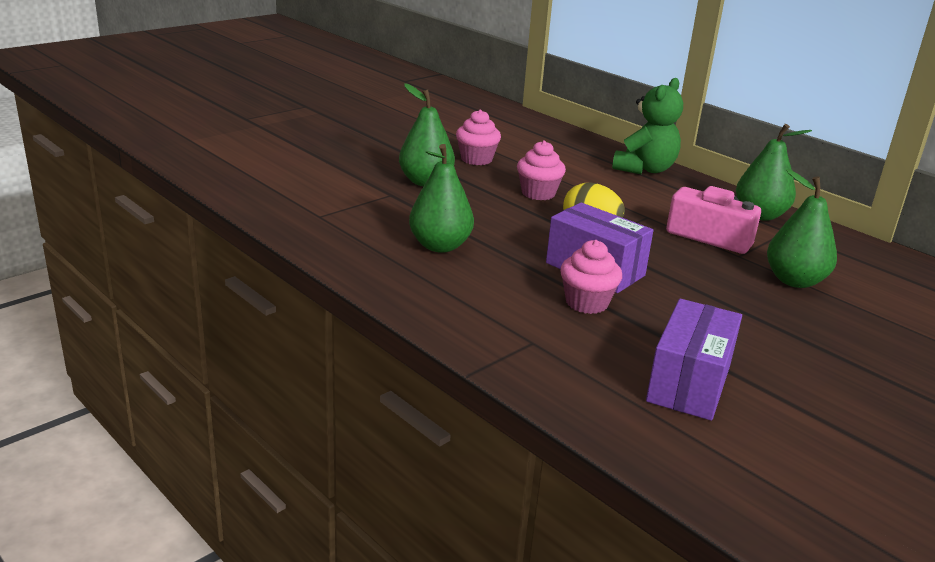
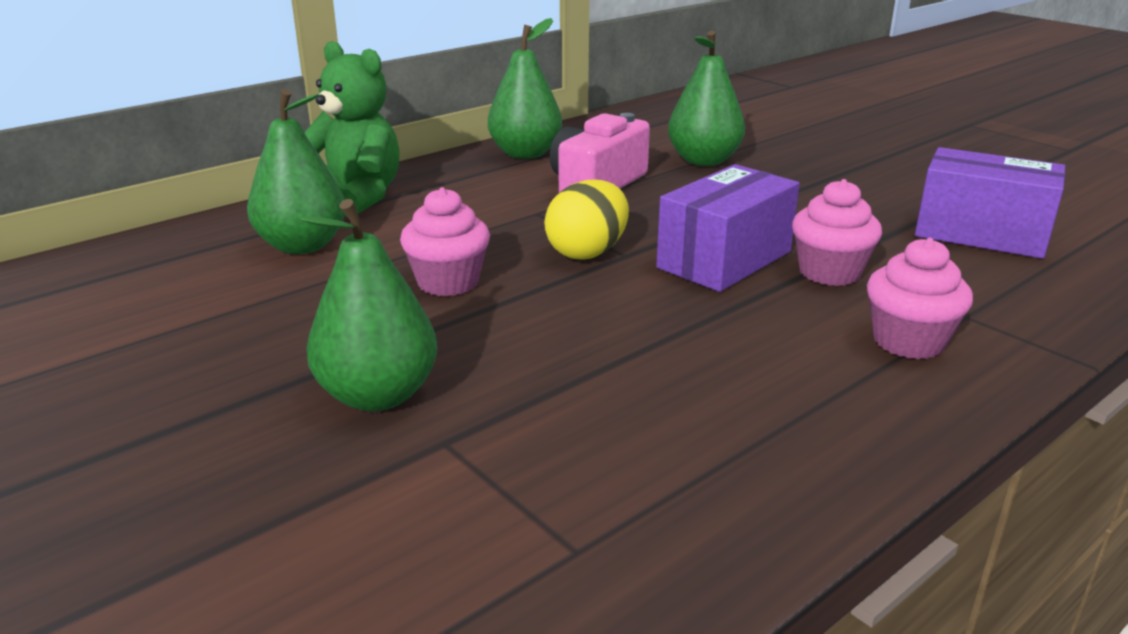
camera: 85 degrees left, 0 degrees up
green pear [409,144,474,253] -> green pear moved to [247,89,345,254]
pink cupcake [456,110,501,165] -> pink cupcake moved to [867,238,973,359]

